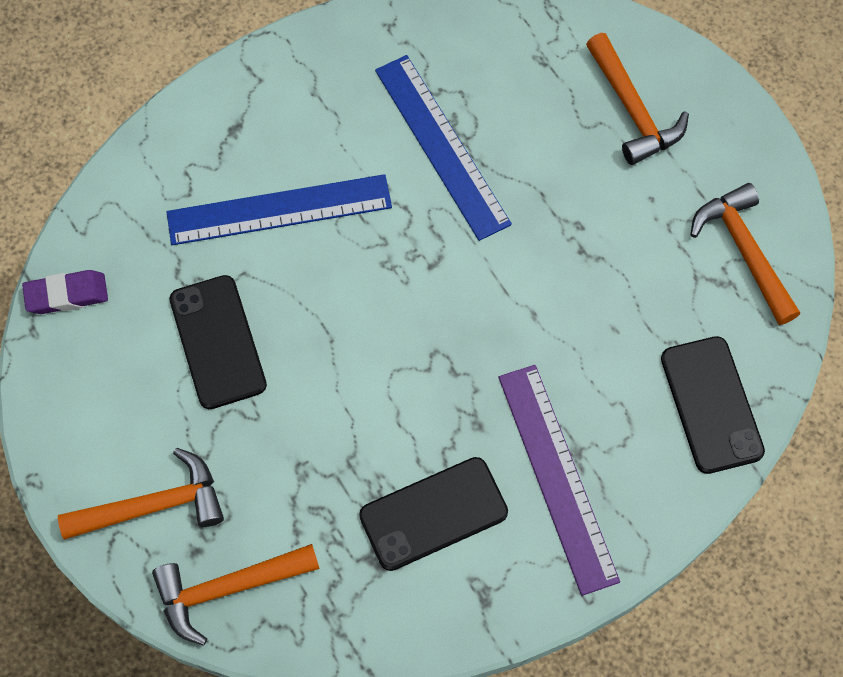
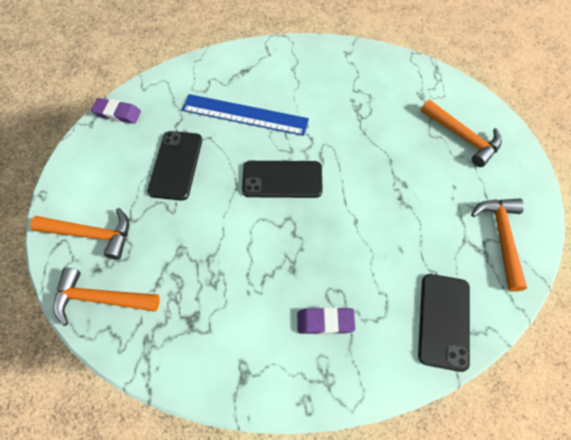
camera: 25 degrees right, 5 degrees down
black phone [359,457,508,571] -> black phone moved to [242,161,323,198]
blue ruler [375,55,512,241] -> none
purple ruler [498,365,620,596] -> purple eraser [297,307,355,335]
orange hammer [586,33,689,165] -> orange hammer turned 45 degrees counterclockwise [421,100,502,167]

